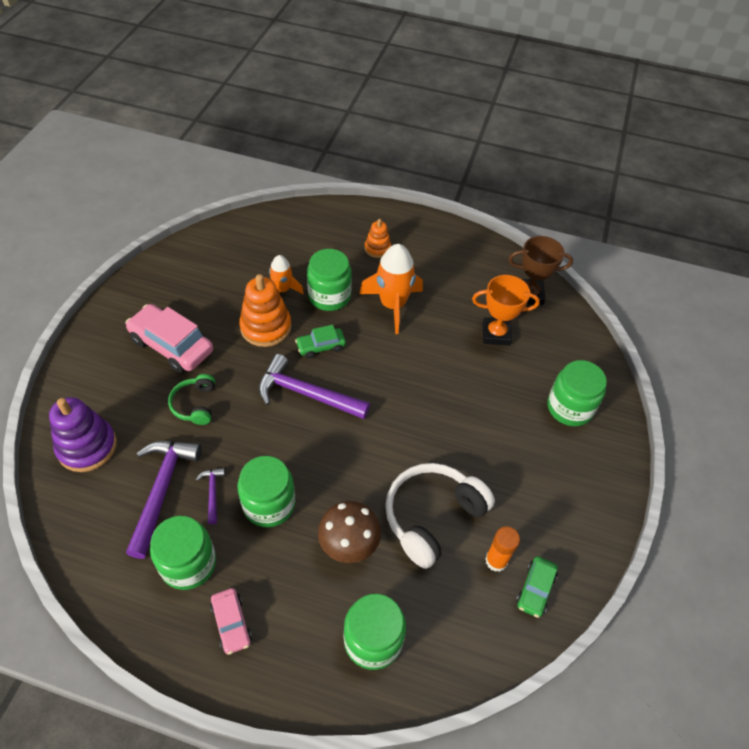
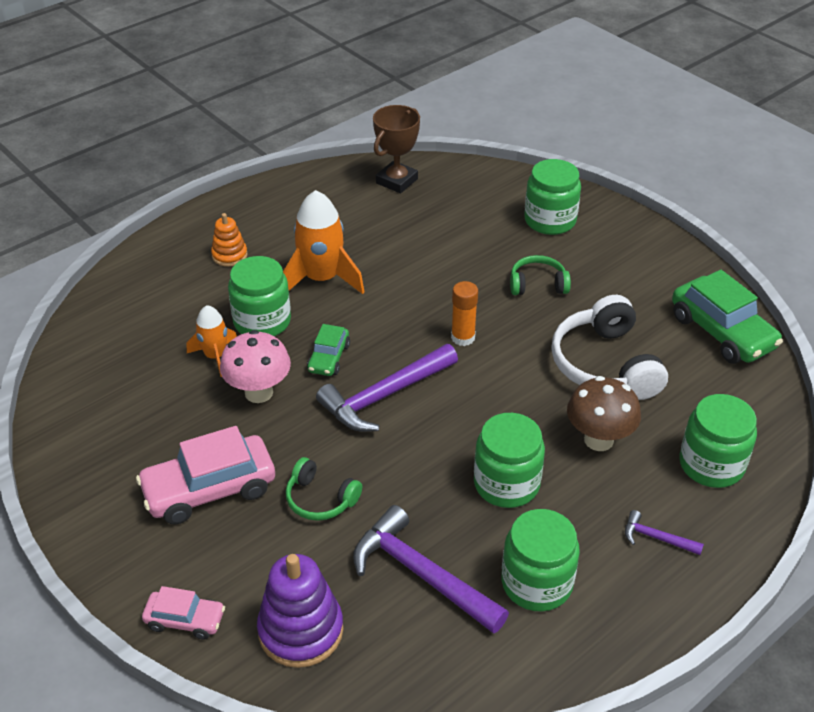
camera: 55 degrees left, 10 degrees down
purple hammer [195,467,225,524] -> purple hammer moved to [625,510,704,555]
pink car [210,588,252,655] -> pink car moved to [142,586,225,640]
orange stacking toy [239,274,291,347] -> pink mushroom [220,330,291,403]
orange trophy [472,275,540,346] -> none
orange glue stick [485,526,520,572] -> orange glue stick moved to [451,281,478,346]
green car [516,556,558,618] -> green car [672,270,783,364], size x1.83
none -> green headphones [510,255,571,295]

